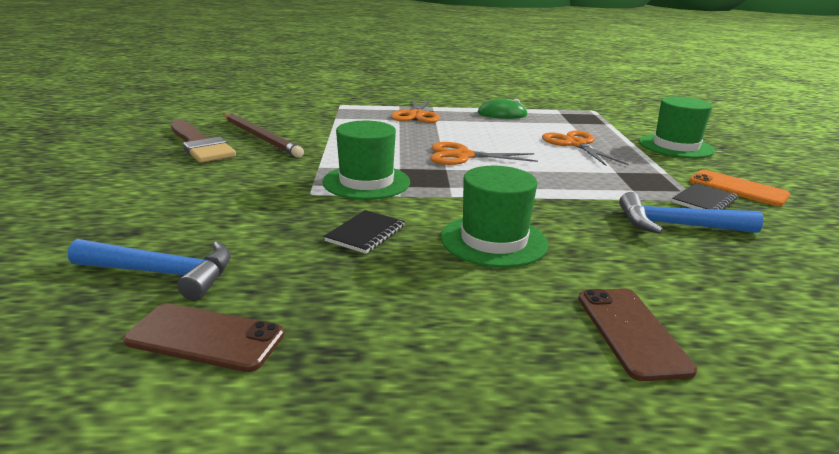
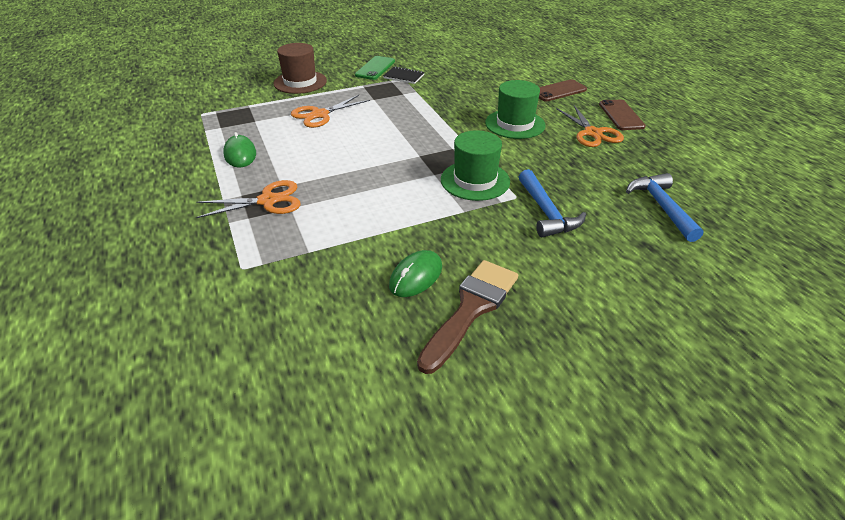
camera: 110 degrees left, 15 degrees up
brown phone [123,303,284,372] -> brown phone moved to [599,100,646,130]
brown pencil [223,113,304,158] -> green mouse [389,250,442,297]
black notebook [324,210,405,254] -> none
orange scissors [430,142,538,165] -> orange scissors moved to [556,105,624,147]
blue hammer [619,192,764,234] -> blue hammer moved to [519,169,586,237]
green hat [639,97,715,158] -> brown hat [273,43,327,94]
orange phone [689,170,790,206] -> green phone [355,56,395,80]

